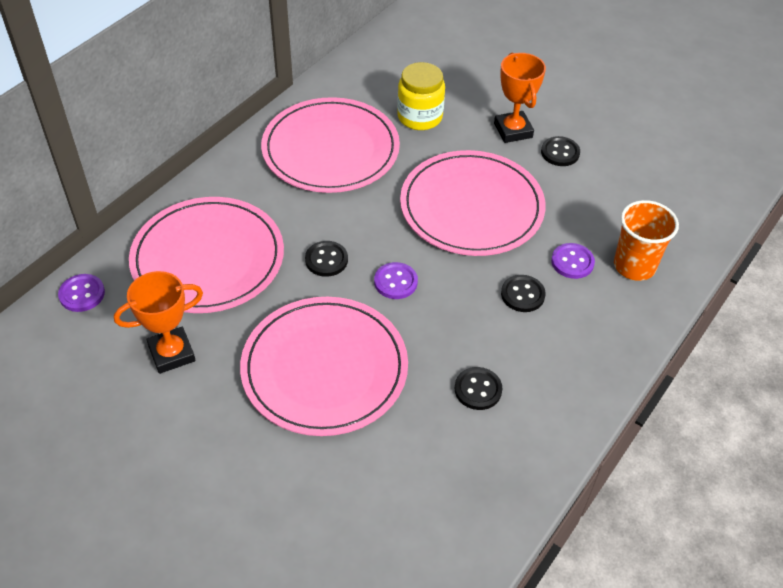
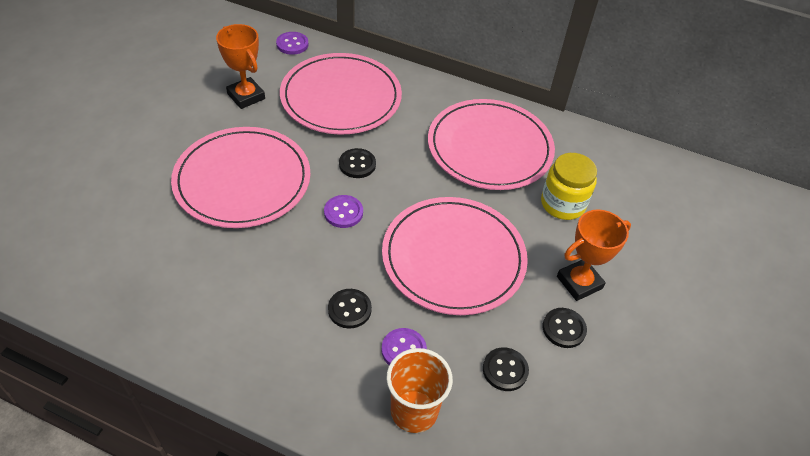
camera: 75 degrees right, 0 degrees up
black button [454,367,502,410] -> black button moved to [483,347,529,391]

